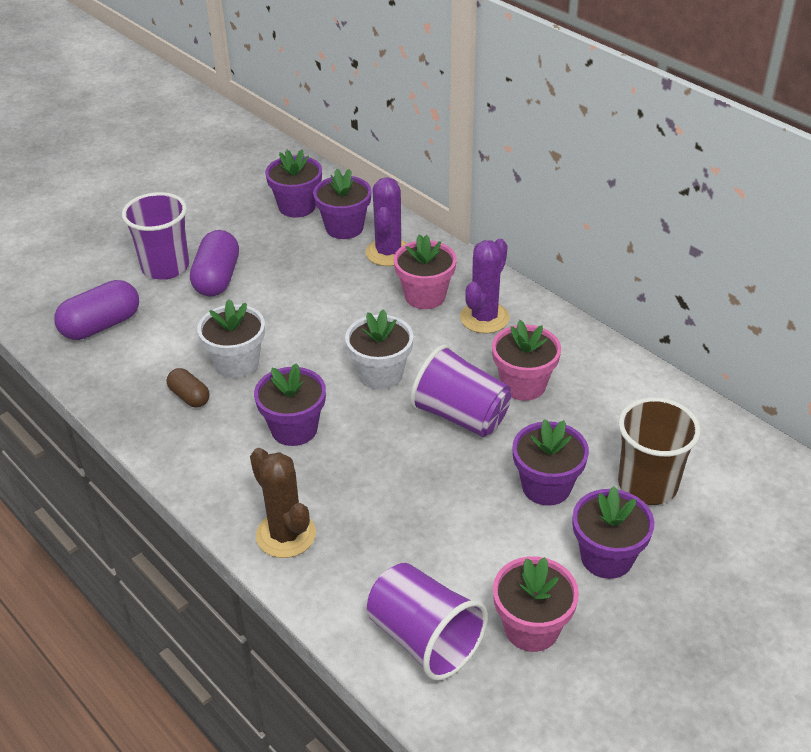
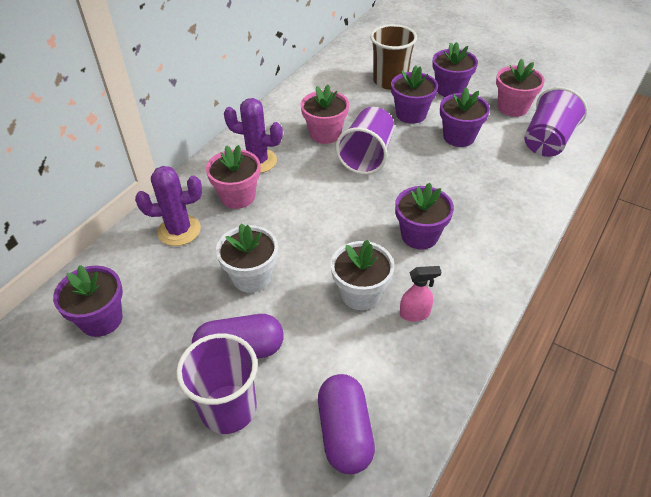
camera: 105 degrees left, 5 degrees up
purple capsule [54,280,139,340] -> purple capsule turned 45 degrees clockwise [318,374,375,474]
brown capsule [167,368,210,408] -> pink spray bottle [400,266,441,322]
brown cactus [250,448,316,558] -> none
purple flower pot [313,169,372,239] -> purple flower pot moved to [440,87,490,147]
white flower pot [345,309,414,390] -> white flower pot moved to [216,224,278,293]

